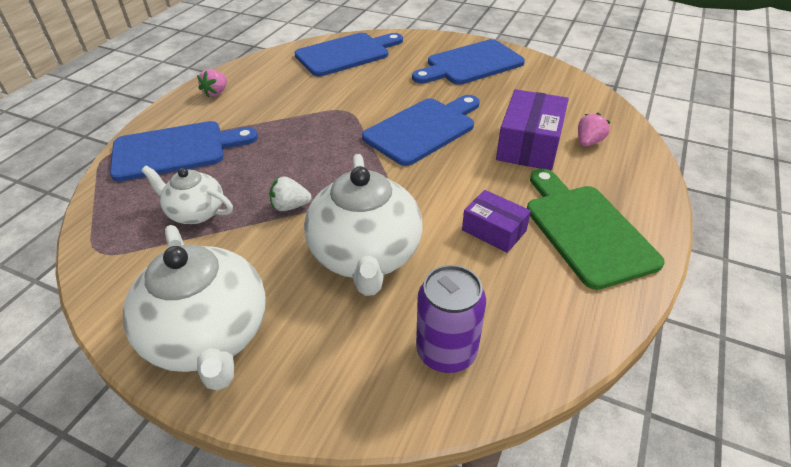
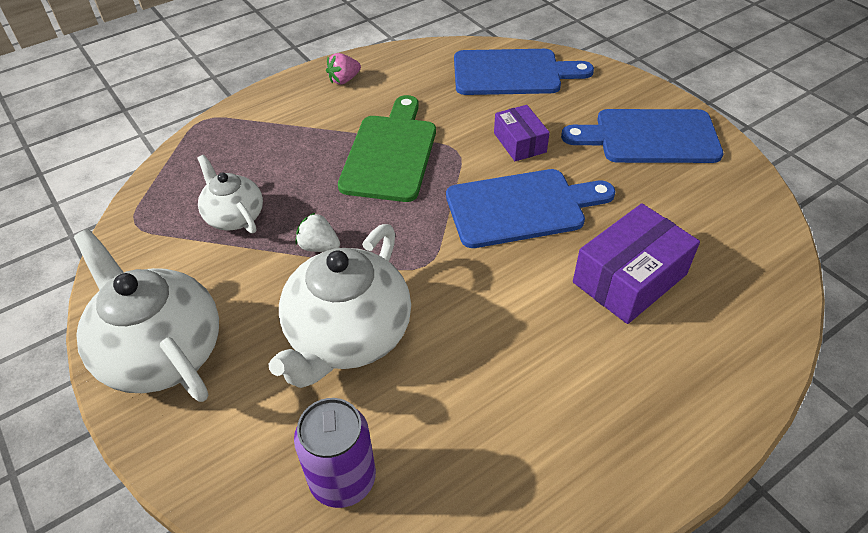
camera: 30 degrees right, 5 degrees up
blue cutting board [110,121,258,182] -> none
white teapot [123,225,266,391] -> white teapot turned 135 degrees clockwise [74,229,219,402]
purple box [462,190,531,253] -> purple box moved to [494,105,550,161]
green cutting board [527,169,665,290] -> green cutting board moved to [338,95,436,202]
pink strawberry [578,113,611,146] -> none

